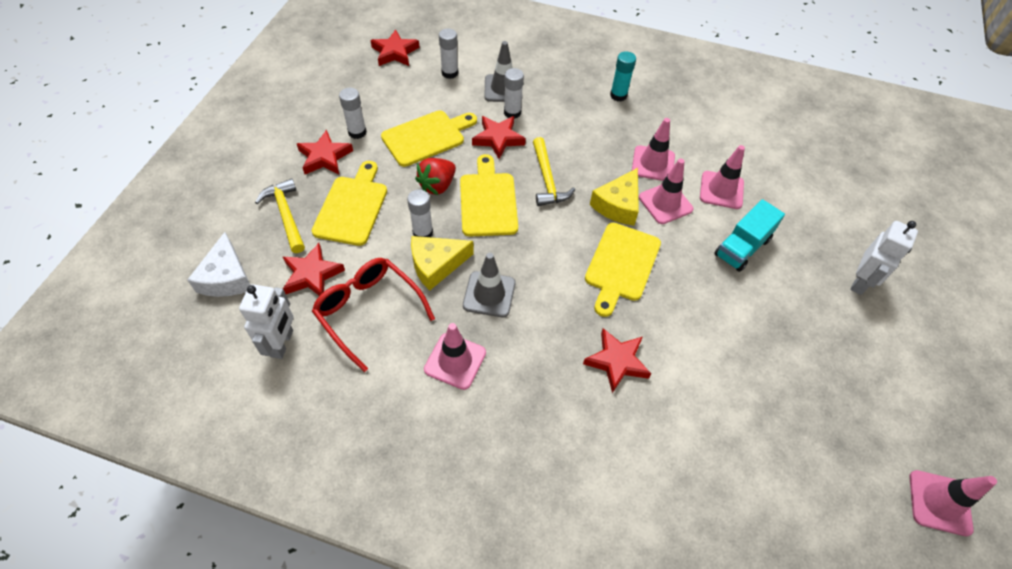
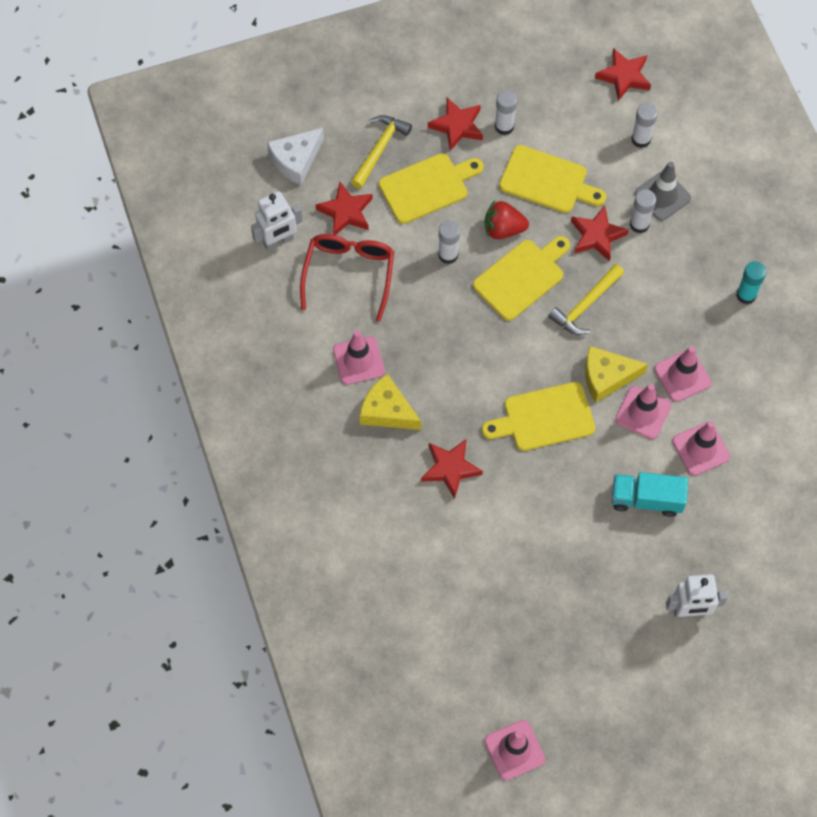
camera: 55 degrees right, 10 degrees up
yellow cheese [411,236,474,291] -> yellow cheese moved to [360,374,421,430]
grey traffic cone [463,253,515,317] -> none

